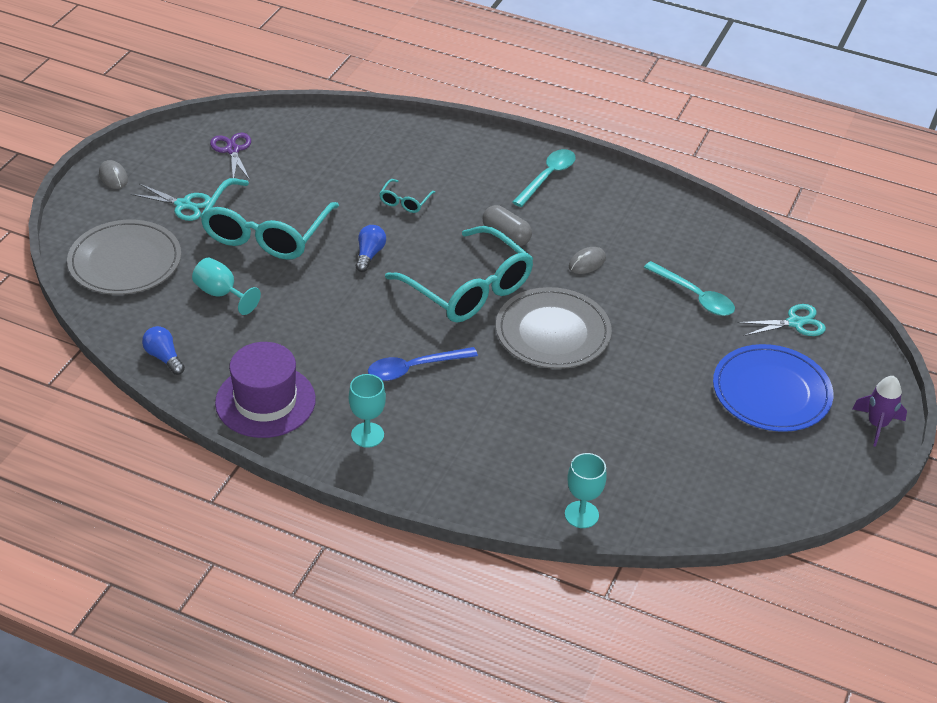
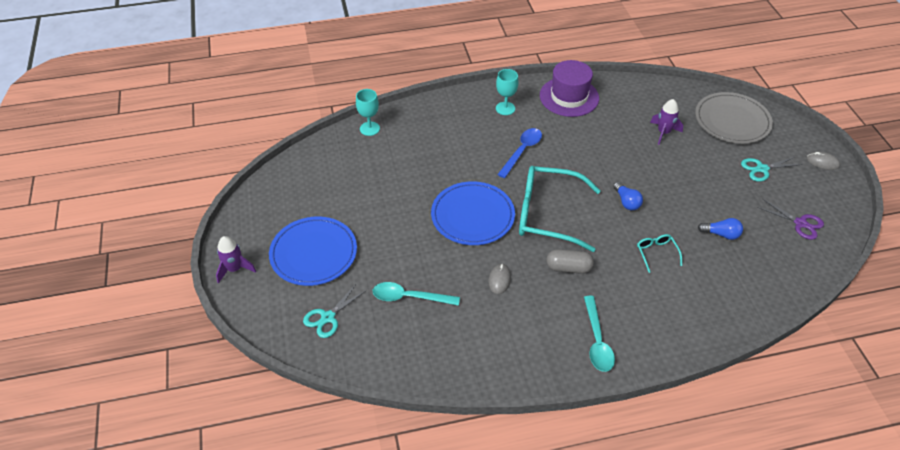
camera: 145 degrees right, 5 degrees up
blue light bulb [142,326,185,375] -> blue light bulb moved to [698,218,743,240]
turquoise goblet [192,258,261,315] -> purple rocket [650,99,683,145]
turquoise glasses [200,178,339,260] -> none
grey plate [496,287,612,369] -> blue plate [431,181,515,245]

